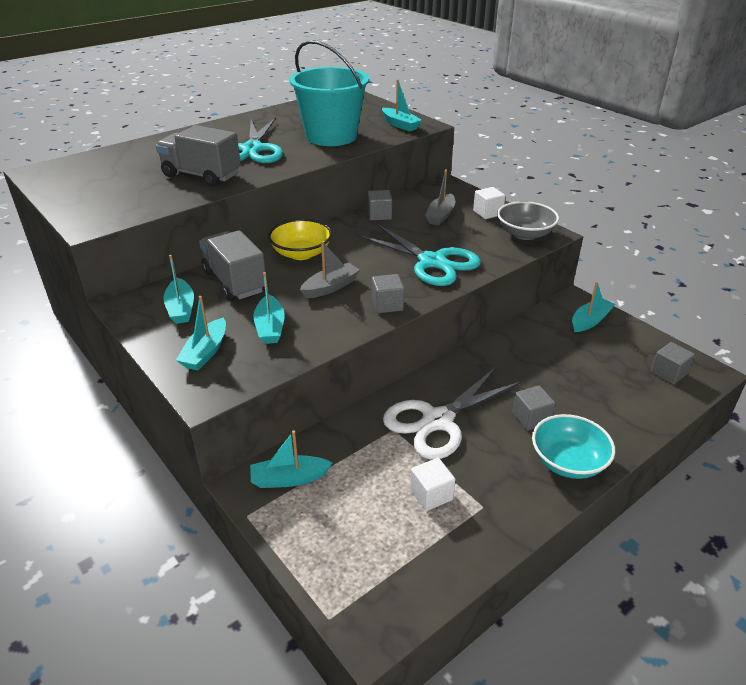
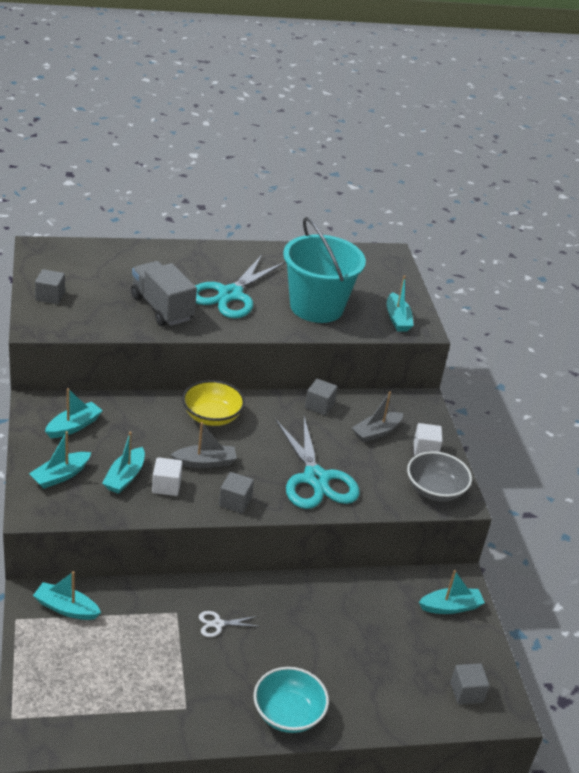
camera: 25 degrees right, 0 degrees up
turquoise boat [163,255,194,324] -> turquoise boat turned 150 degrees counterclockwise [45,388,103,438]
grey truck [199,230,266,301] -> none
white scissors [383,367,522,460] -> white scissors [199,611,260,637], size x0.41
white cube [410,458,455,511] -> white cube moved to [152,457,183,496]
grey cube [512,386,555,431] -> grey cube moved to [35,269,65,304]

